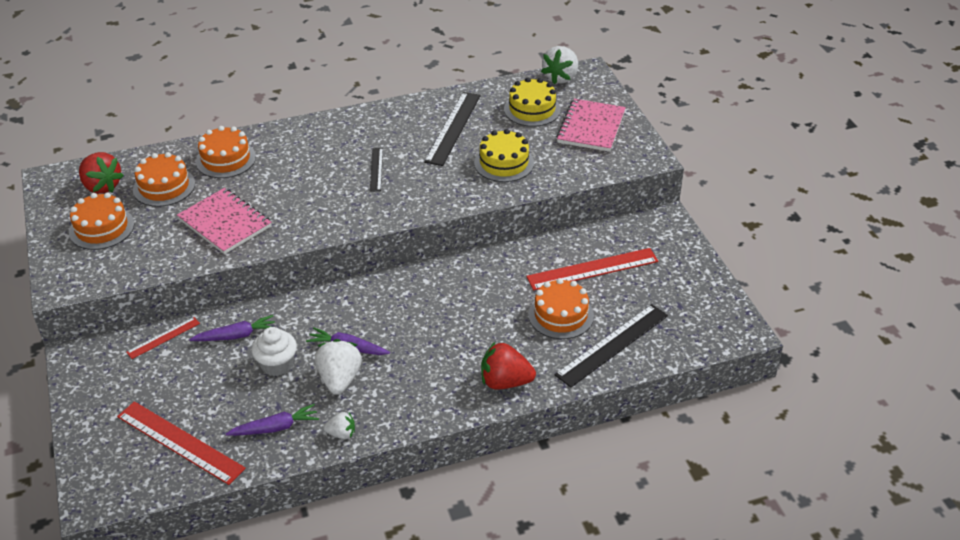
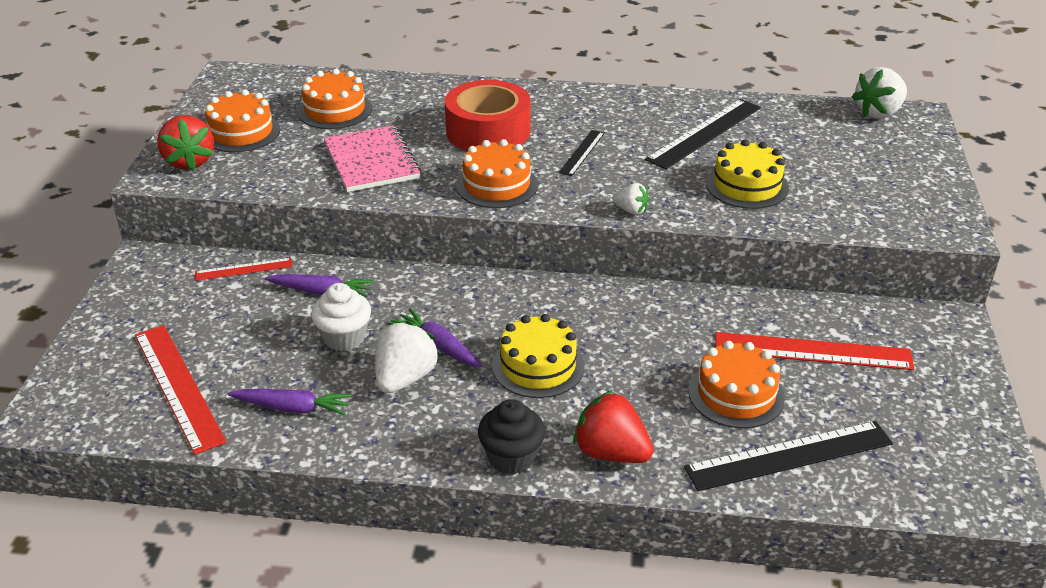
camera: 25 degrees right, 5 degrees down
red strawberry [79,152,124,194] -> red strawberry moved to [157,115,214,171]
orange cake [196,126,256,178] -> orange cake moved to [456,139,538,208]
white strawberry [323,412,355,439] -> white strawberry moved to [612,183,649,215]
yellow cake [504,77,561,127] -> yellow cake moved to [492,314,584,398]
pink notebook [556,99,626,152] -> none
none -> red tape [445,80,531,151]
none -> black cupcake [478,399,545,475]

